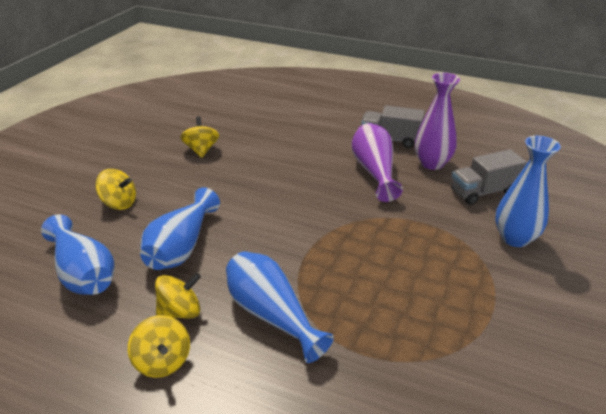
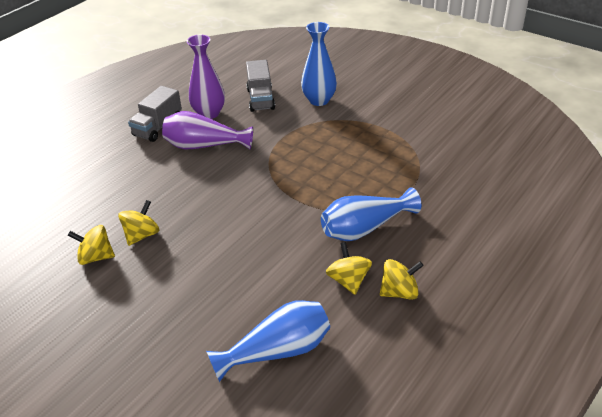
camera: 75 degrees left, 5 degrees up
yellow spinning top [95,169,136,210] -> yellow spinning top moved to [118,200,160,246]
blue vase [140,188,220,270] -> none

